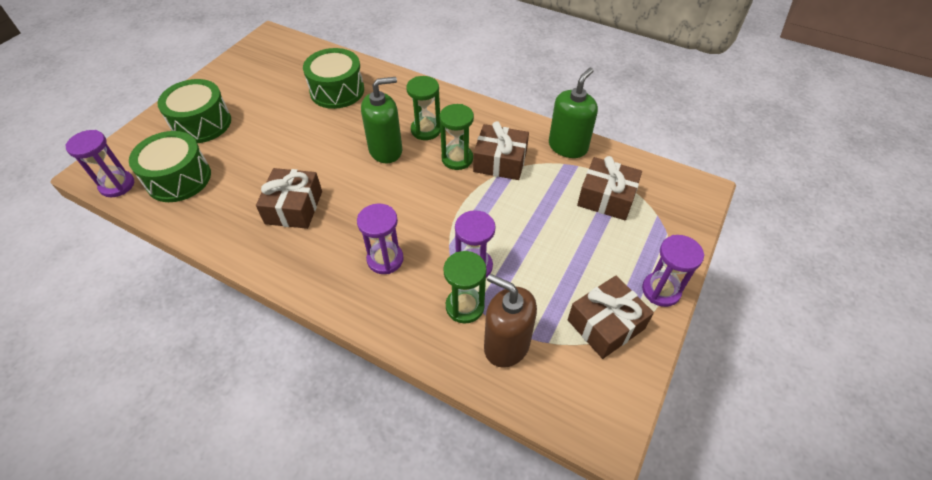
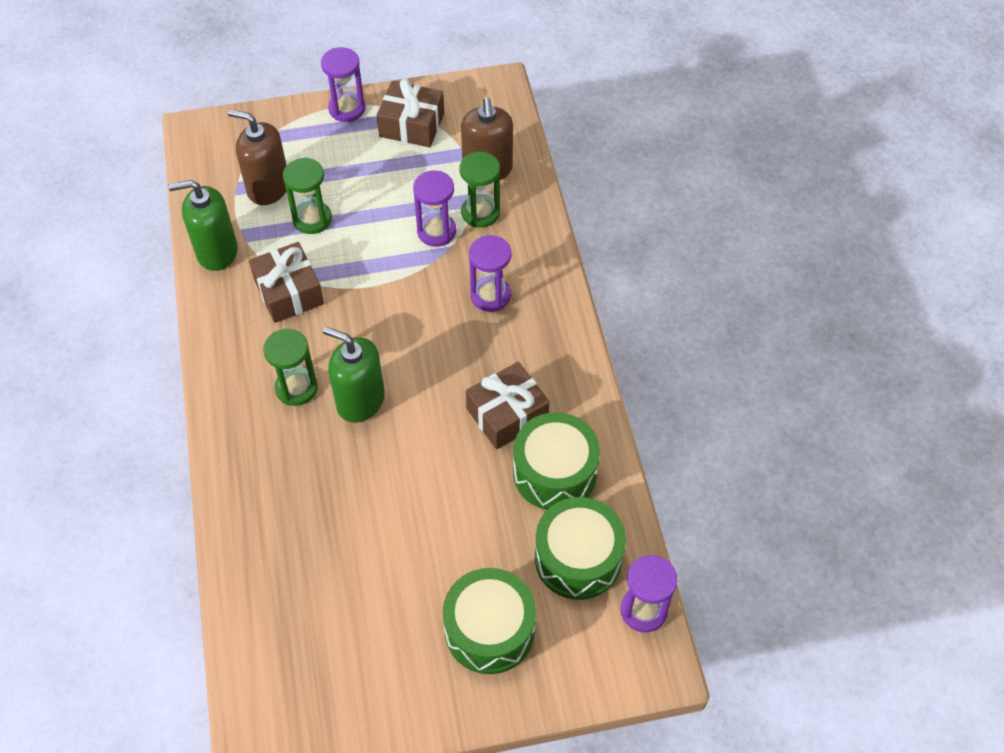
camera: 130 degrees left, 5 degrees up
green drum [303,48,364,109] -> green drum moved to [513,412,600,510]
green hourglass [439,104,474,170] -> green hourglass moved to [283,158,332,234]
brown gift [577,156,642,220] -> brown soap dispenser [228,109,287,205]

